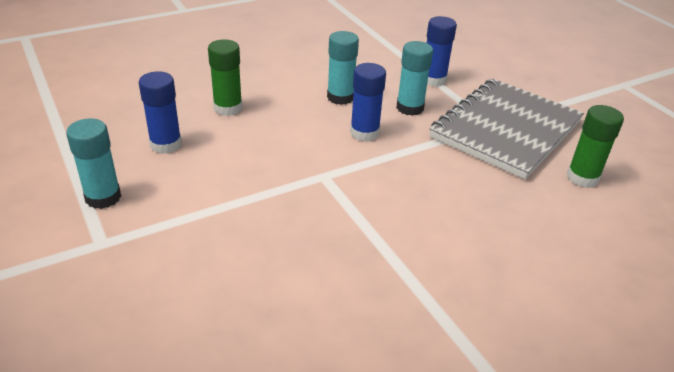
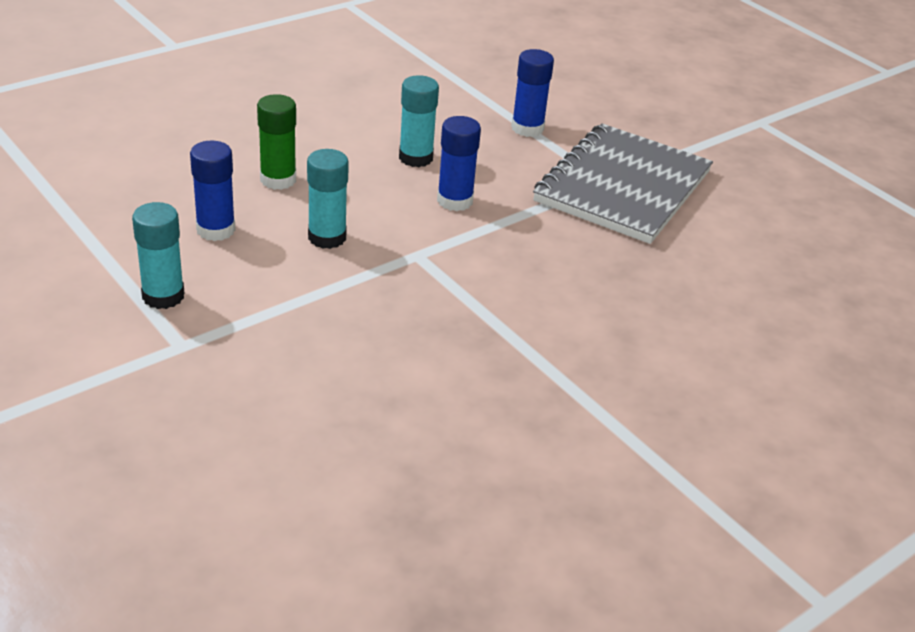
camera: 10 degrees left, 0 degrees up
turquoise glue stick [396,41,433,116] -> turquoise glue stick moved to [307,149,349,249]
green glue stick [567,105,624,188] -> none

